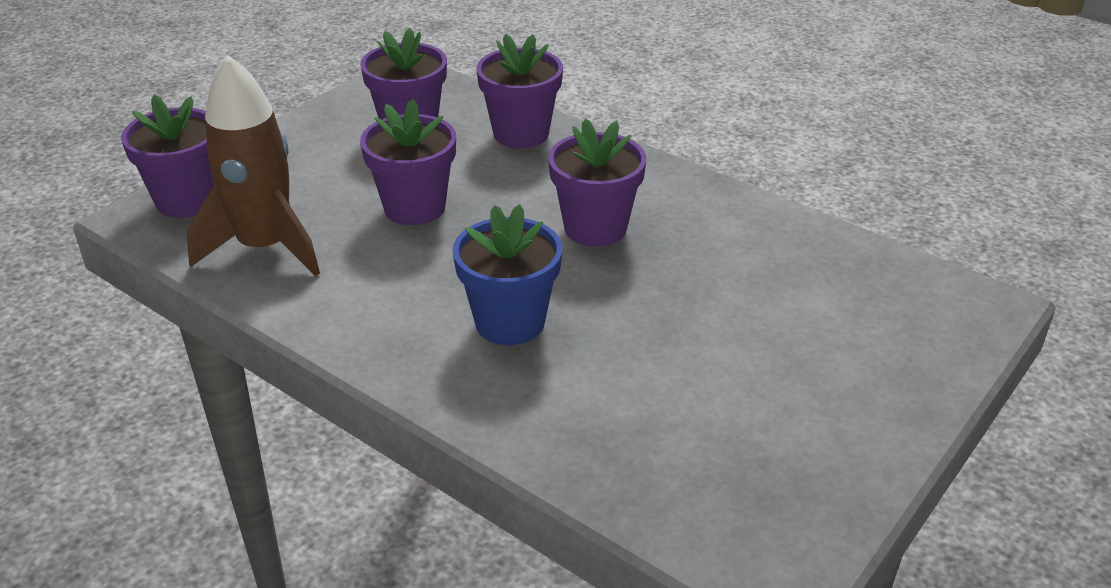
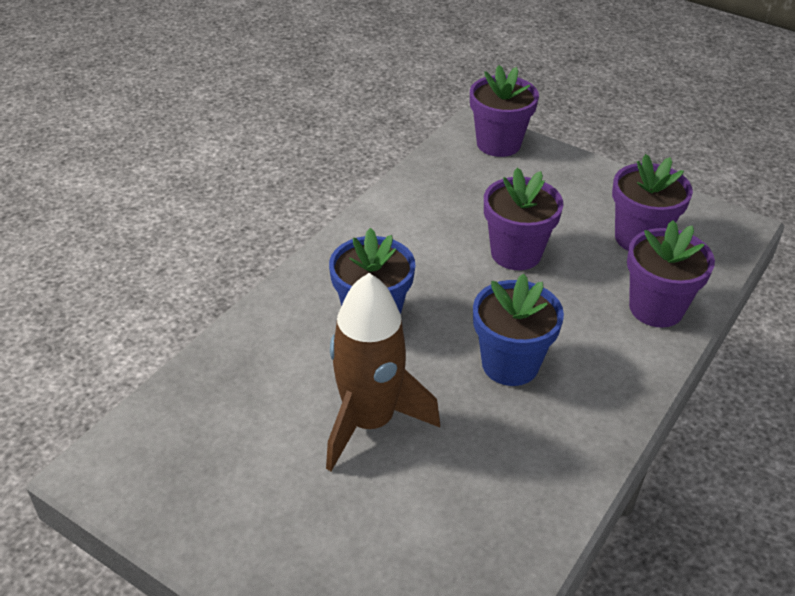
camera: 85 degrees right, 5 degrees up
brown rocket [187,55,320,277] -> brown rocket moved to [326,273,440,471]
purple flower pot [548,118,646,247] -> blue flower pot [473,273,564,386]

